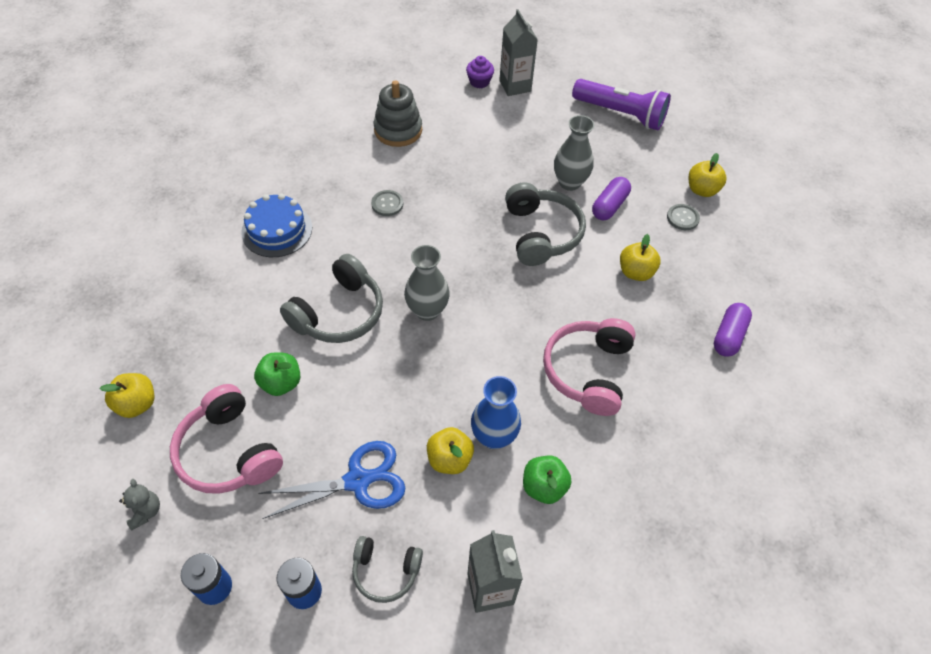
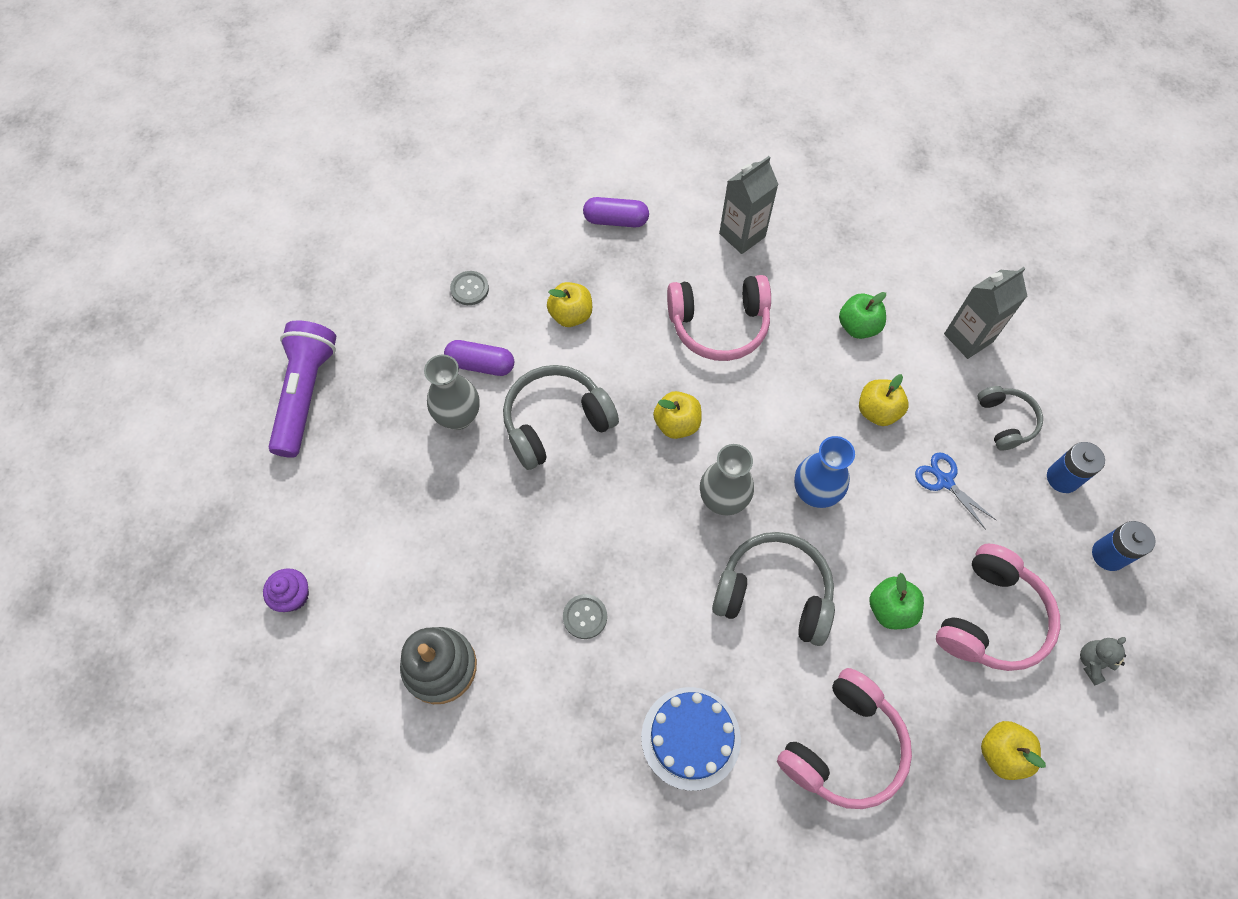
camera: 110 degrees left, 10 degrees up
blue scissors [258,441,405,519] -> blue scissors [915,452,996,530], size x0.61
blue vase [471,376,521,449] -> blue vase moved to [794,436,855,508]
grey carton [499,9,538,96] -> grey carton moved to [719,156,779,254]
yellow apple [689,153,727,197] -> yellow apple moved to [653,391,702,439]
none -> pink headphones [777,668,912,809]

